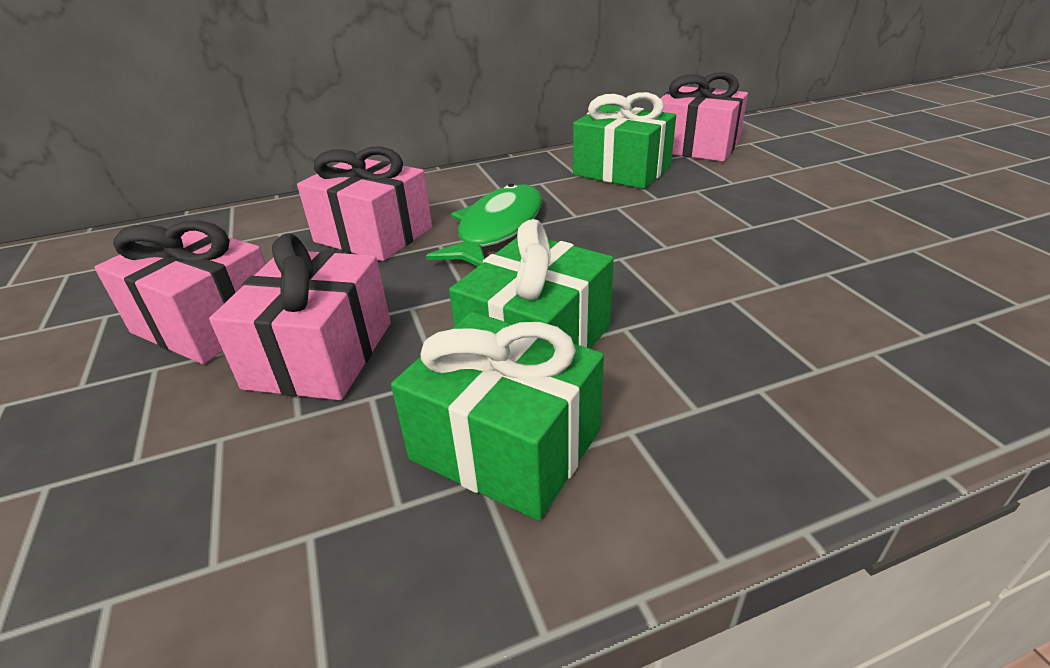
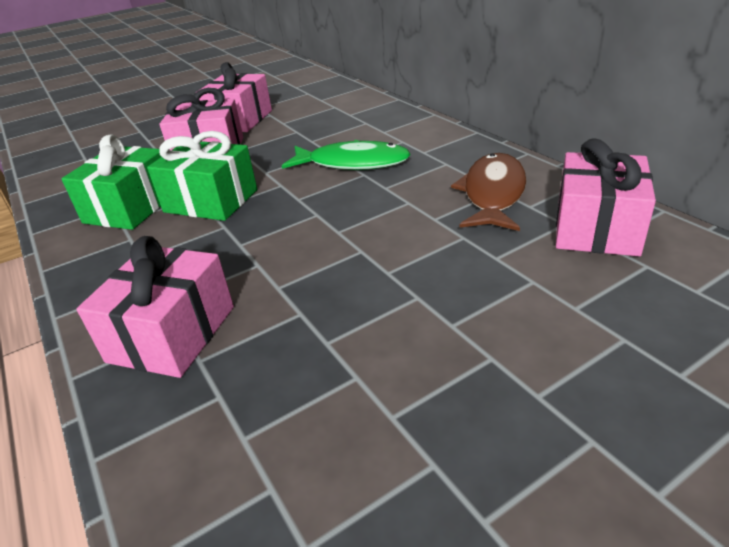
camera: 80 degrees right, 0 degrees up
pink gift [297,146,432,261] -> pink gift moved to [77,236,234,378]
green gift [573,92,676,189] -> brown fish [451,153,526,231]

